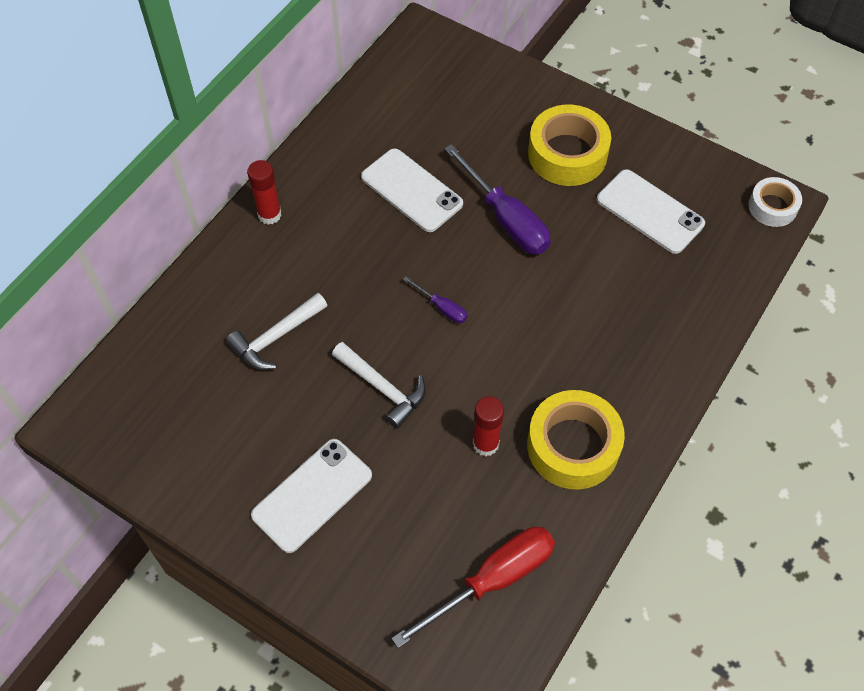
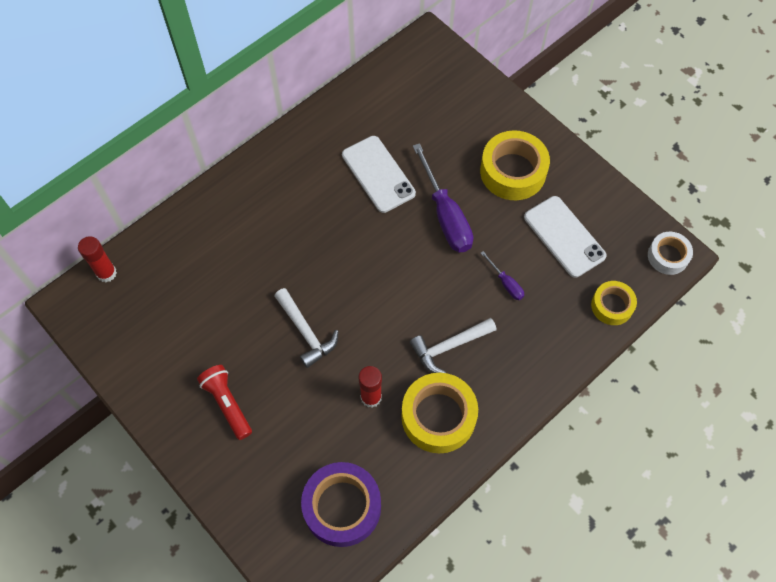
camera: 15 degrees right, 5 degrees up
white hammer [226,293,328,370] -> white hammer moved to [410,318,497,373]
red glue stick [247,160,281,225] -> red glue stick moved to [78,236,117,282]
white phone [251,439,372,553] -> red flashlight [197,365,252,440]
red screwdriver [391,527,555,648] -> purple tape [301,462,381,547]
purple screwdriver [403,277,467,323] -> purple screwdriver moved to [481,251,524,300]
none -> yellow tape [591,281,637,325]

